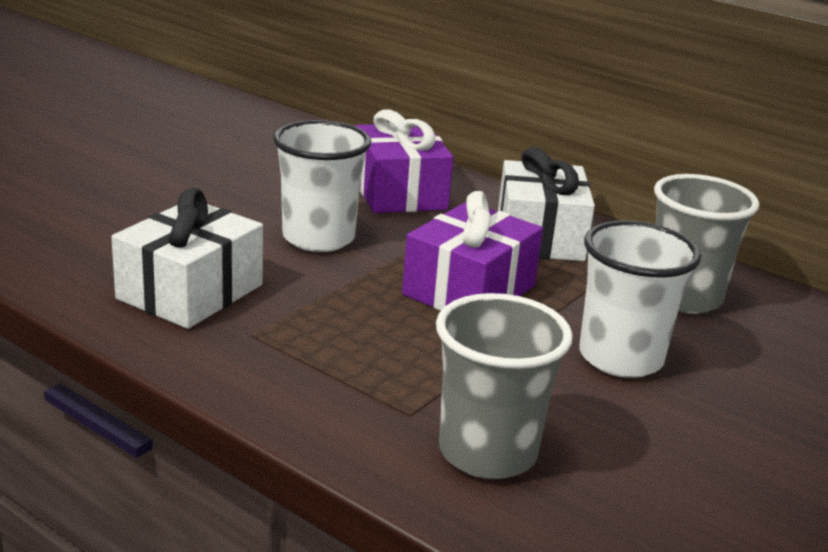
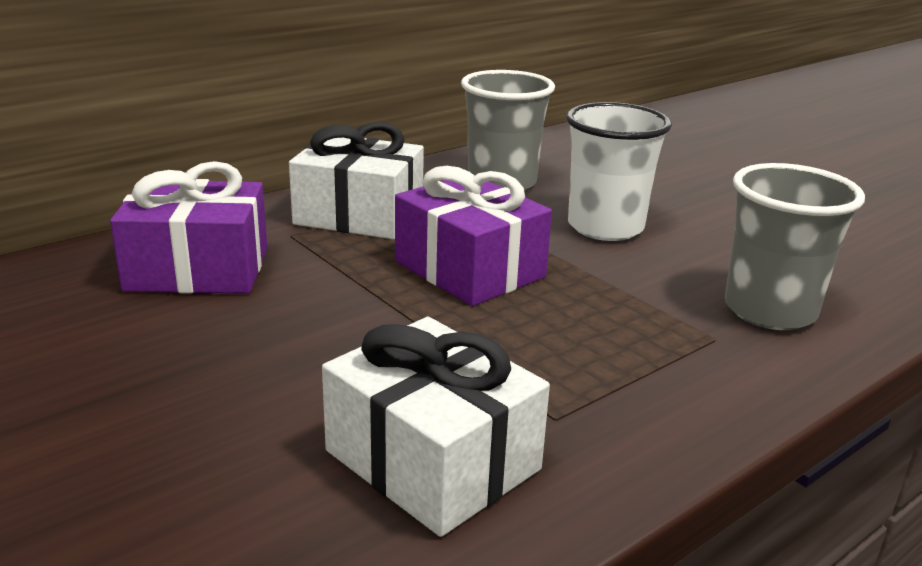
camera: 75 degrees left, 0 degrees up
white cup [273,120,371,252] -> none

